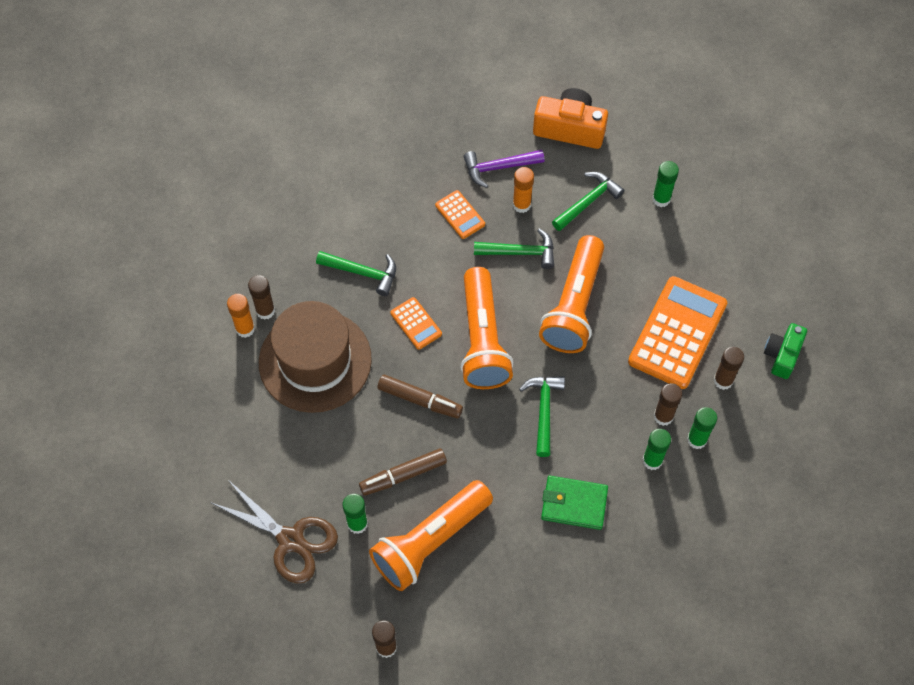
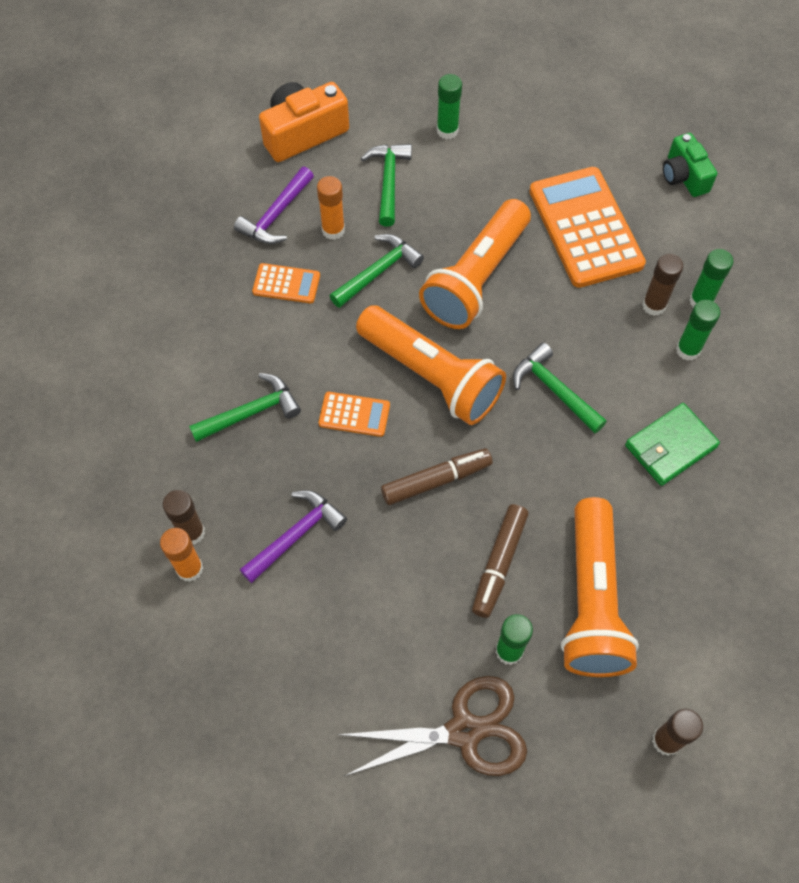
camera: 45 degrees left, 0 degrees up
brown hat [259,301,372,413] -> purple hammer [240,490,347,583]
orange flashlight [539,235,604,353] -> orange flashlight turned 60 degrees clockwise [419,199,531,329]
brown glue stick [714,347,744,390] -> none

